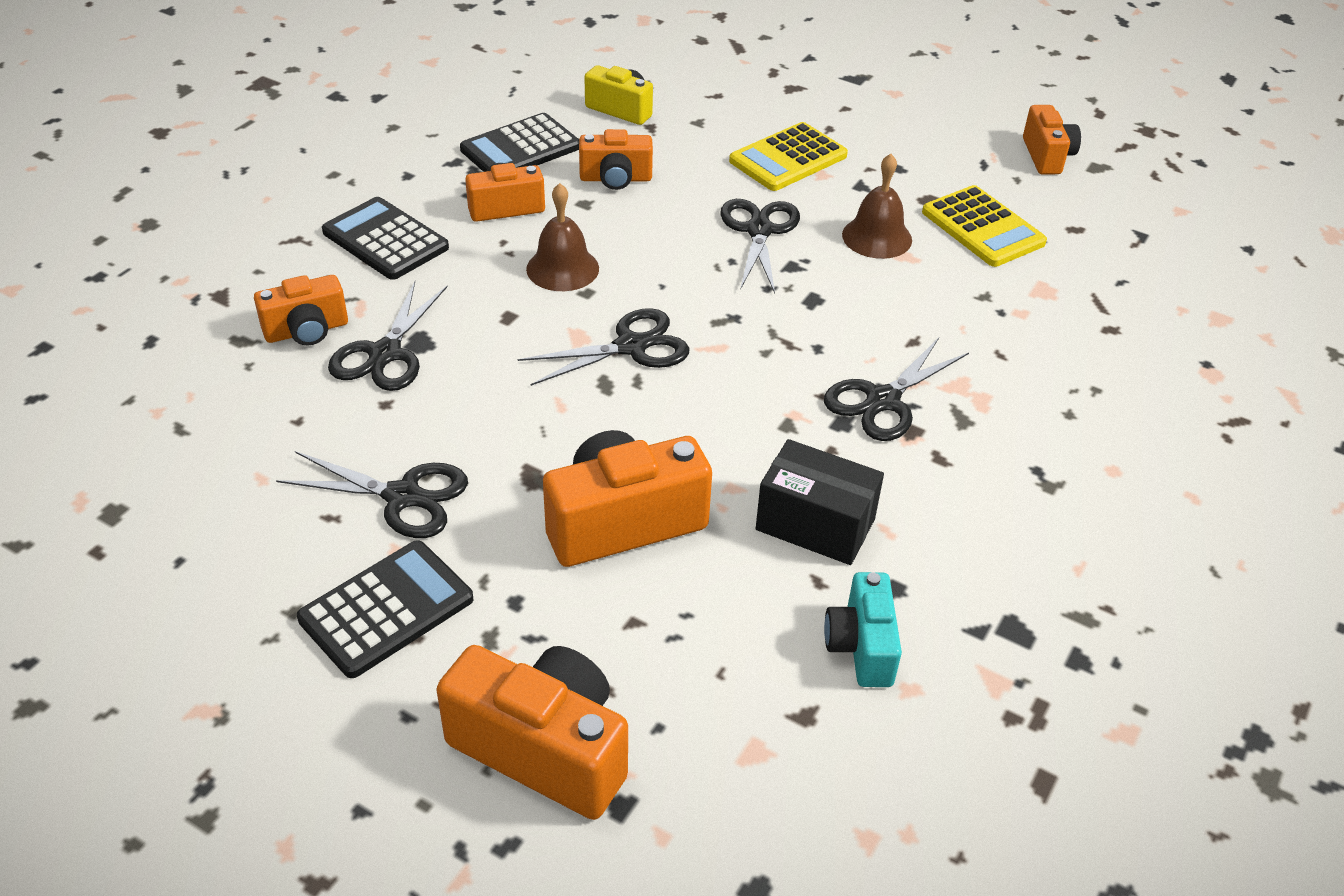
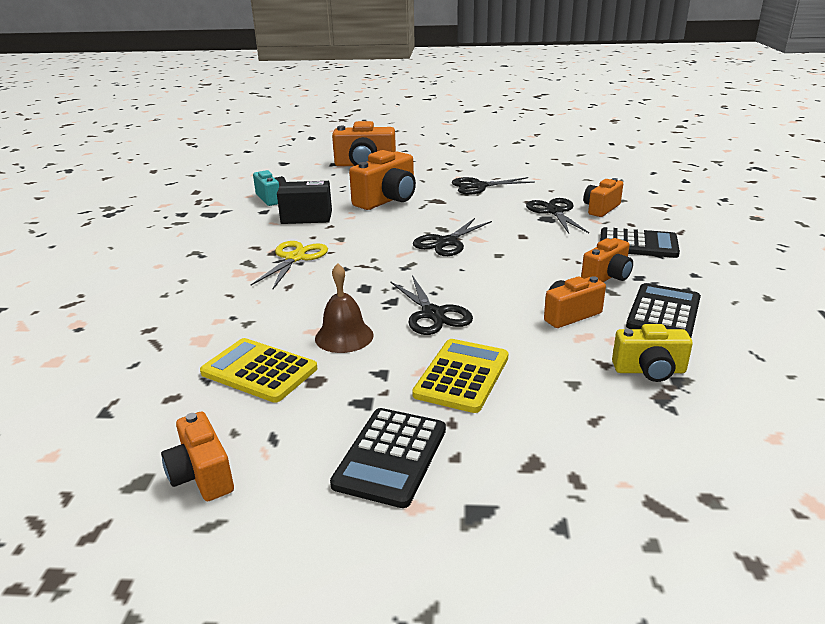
camera: 155 degrees right, 15 degrees down
black calculator [297,540,473,678] -> black calculator moved to [330,408,446,508]
brown bell [526,183,599,291] -> none
black scissors [824,338,969,441] -> yellow scissors [251,241,328,289]

